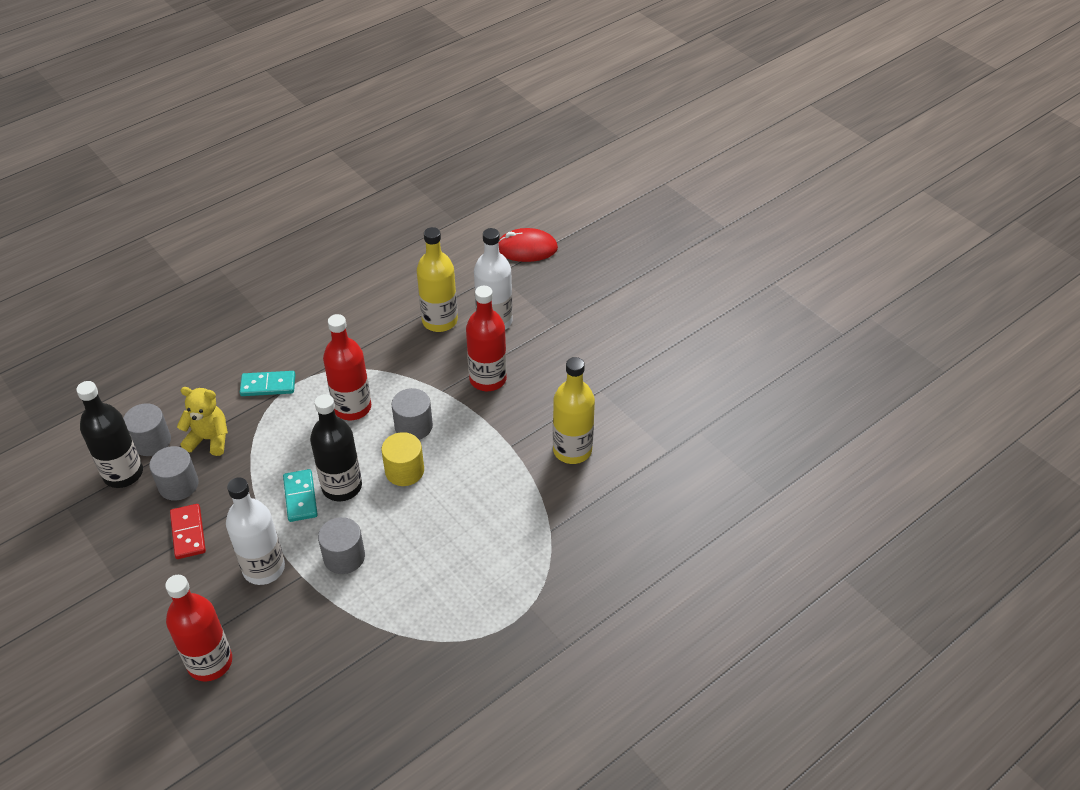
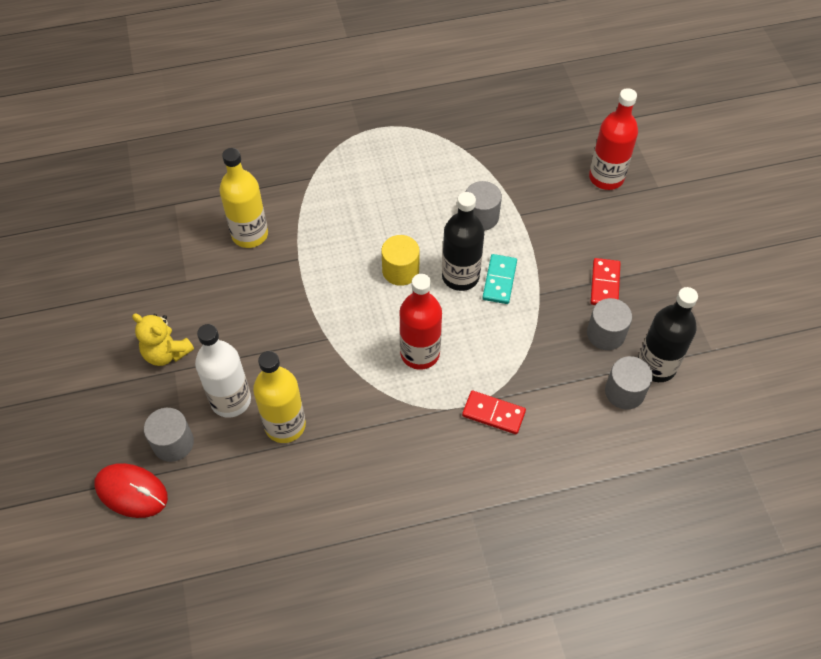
camera: 155 degrees left, 10 degrees up
yellow teddy bear [177,387,228,456] -> yellow teddy bear moved to [132,314,194,366]
white bottle [226,477,285,585] -> none
turquoise domino [240,371,295,396] -> red domino [462,391,526,434]
grey cylinder [391,388,433,440] -> grey cylinder moved to [144,408,194,462]
red bottle [466,286,507,391] -> none

